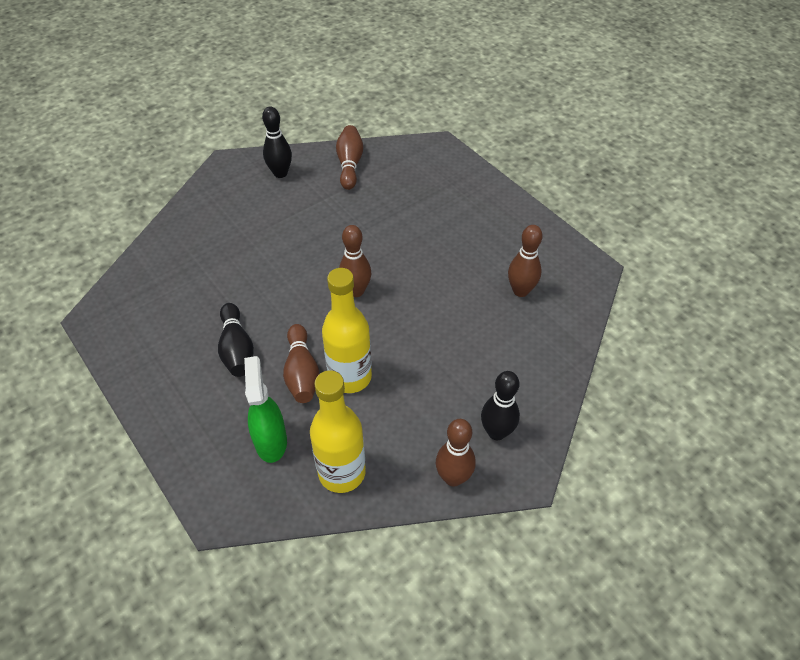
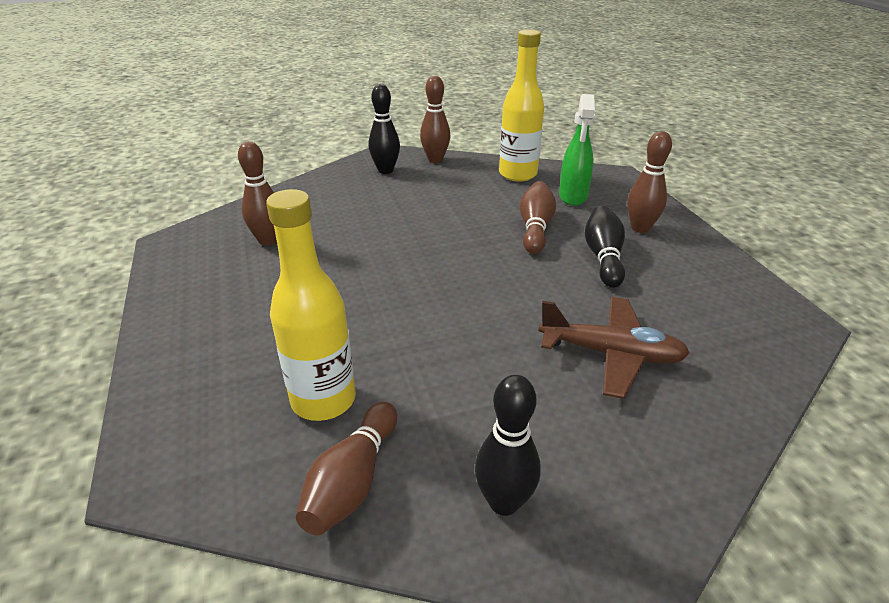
camera: 160 degrees left, 15 degrees down
yellow bottle [322,268,372,393] -> yellow bottle moved to [266,189,356,421]
brown bowling pin [339,225,371,297] -> brown bowling pin moved to [627,131,672,233]
none -> brown plane [539,297,690,399]

